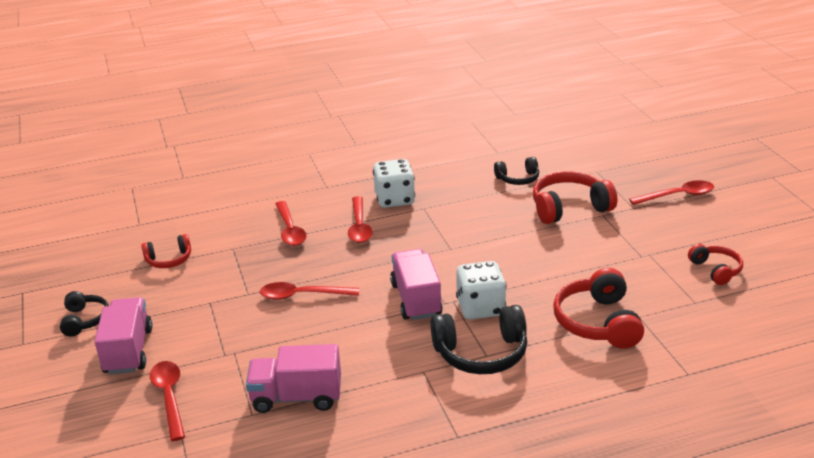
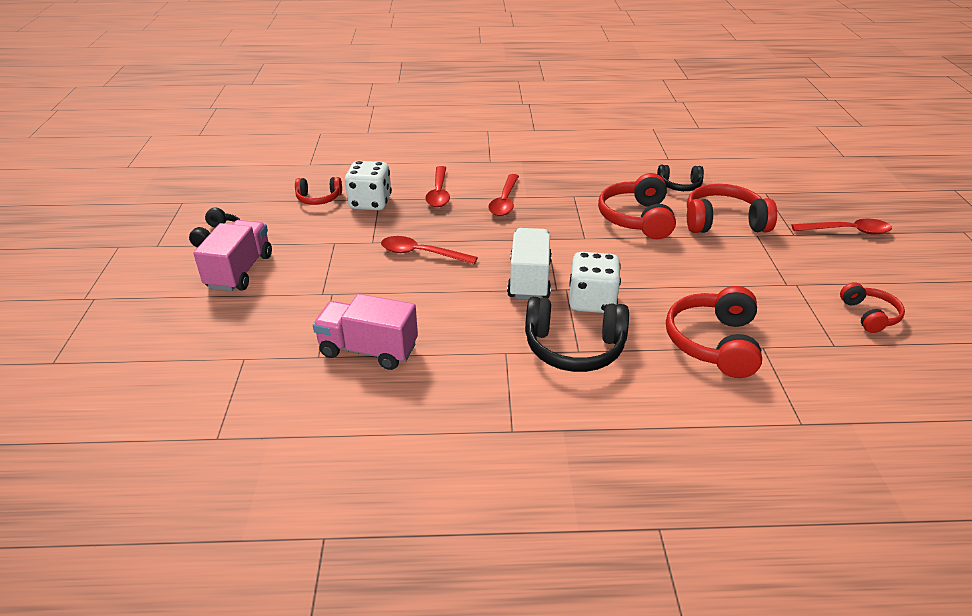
camera: 15 degrees right, 5 degrees up
red spoon [150,361,185,441] -> none
white dice [373,159,415,208] -> white dice moved to [345,161,392,210]
pink truck [390,249,443,320] -> white truck [507,228,552,300]
none -> red headphones [598,173,676,239]

